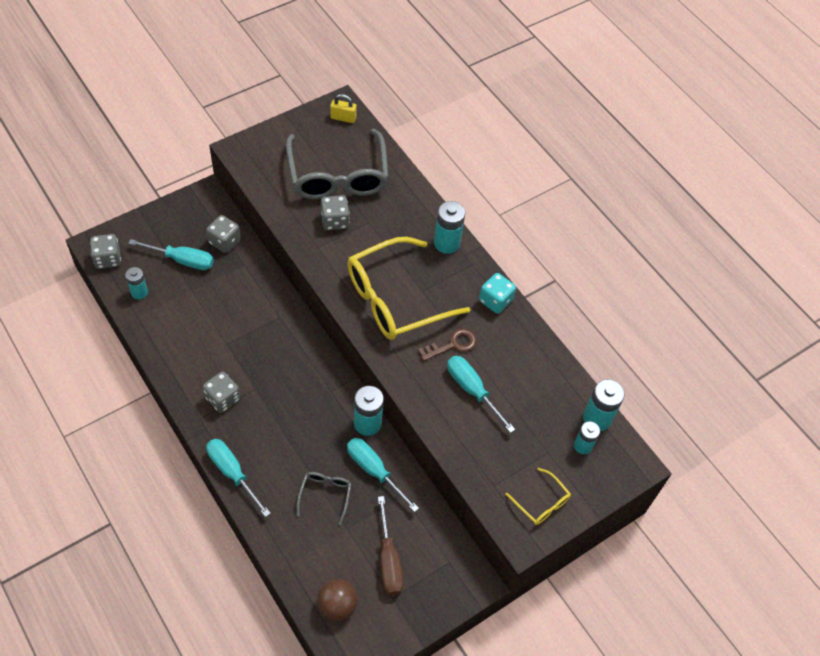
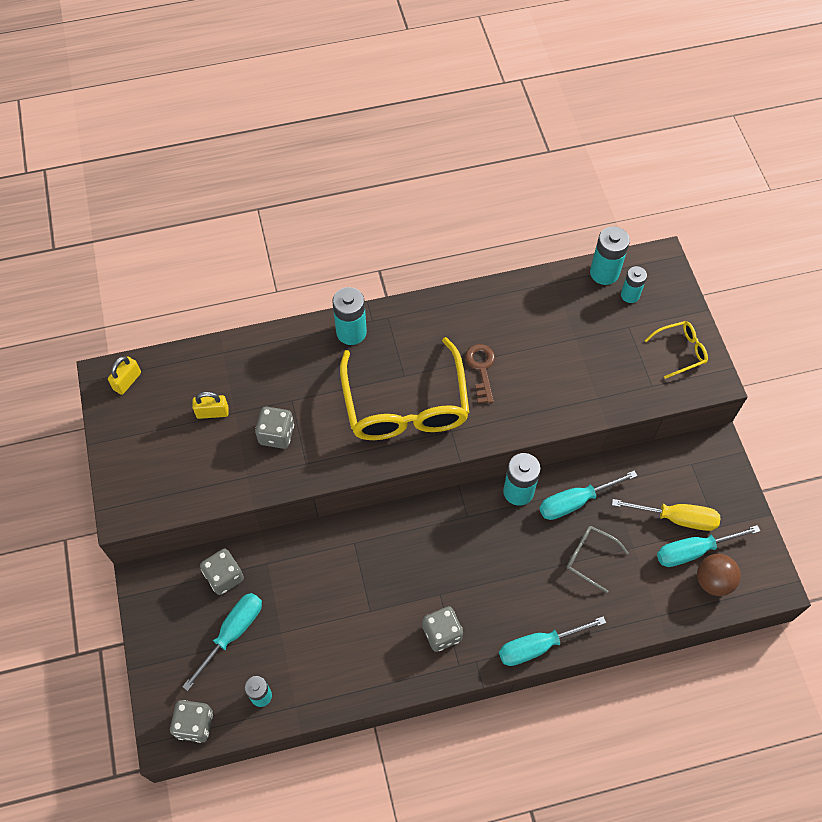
camera: 65 degrees left, 5 degrees up
grey glasses [286,129,389,199] -> yellow padlock [192,392,229,419]
brown screwdriver [378,496,404,595] -> yellow screwdriver [612,499,721,531]
turquoise screwdriver [447,356,515,433] -> turquoise screwdriver moved to [657,525,760,567]
turquoise dice [479,273,516,314] -> none

